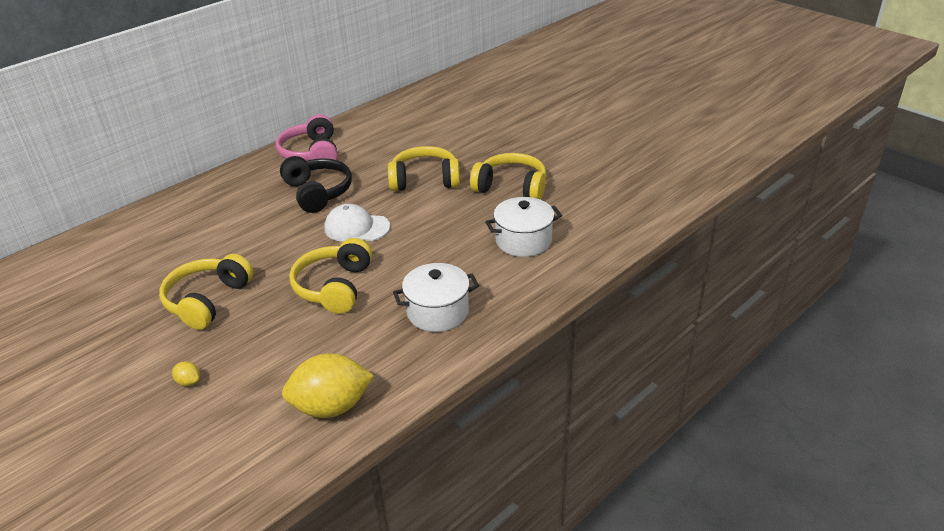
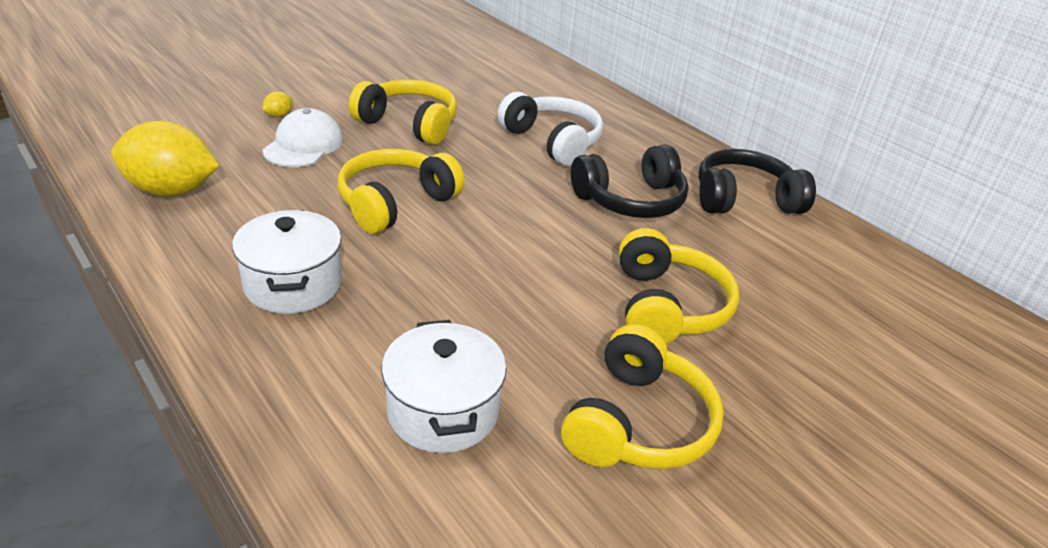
camera: 90 degrees right, 0 degrees up
pink headphones [275,114,338,161] -> black headphones [698,149,816,214]
yellow lemon [282,353,374,418] -> yellow lemon turned 75 degrees counterclockwise [111,121,219,197]
yellow headphones [289,238,372,314] -> yellow headphones turned 60 degrees counterclockwise [338,149,465,234]
white cap [324,204,390,242] -> white cap moved to [263,108,343,167]
none -> white headphones [497,92,603,166]

